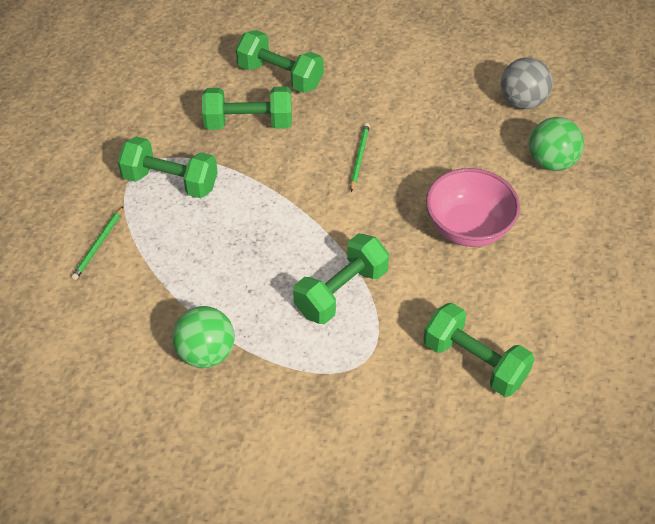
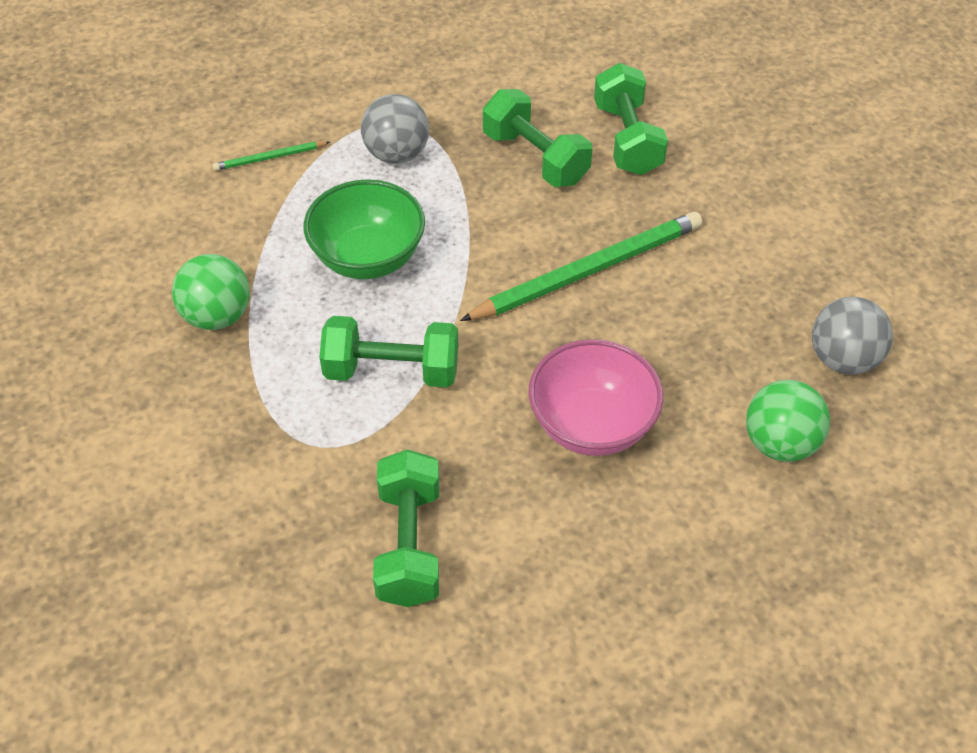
camera: 50 degrees right, 0 degrees up
green dumbbell [118,136,218,198] -> grey ball [361,94,429,164]
green pencil [350,123,370,192] -> green pencil [460,212,702,321], size x2.17
none -> green bowl [304,179,425,279]

